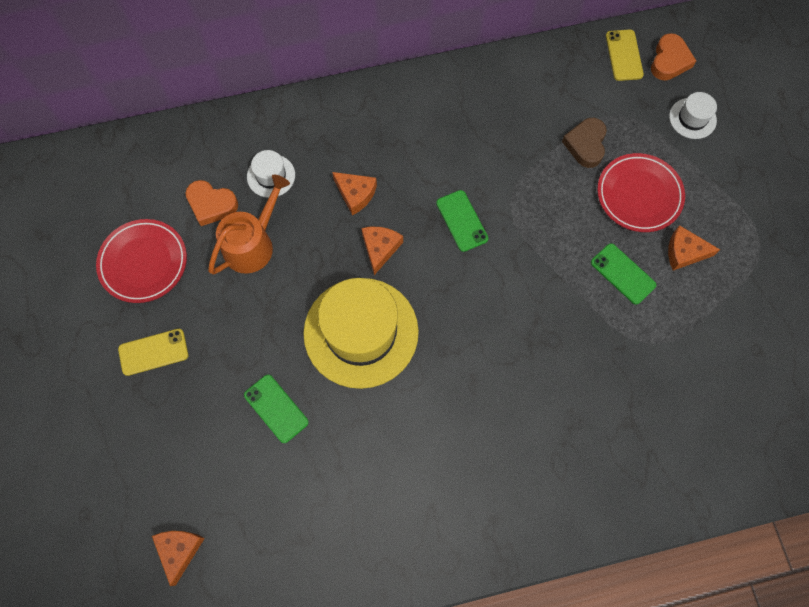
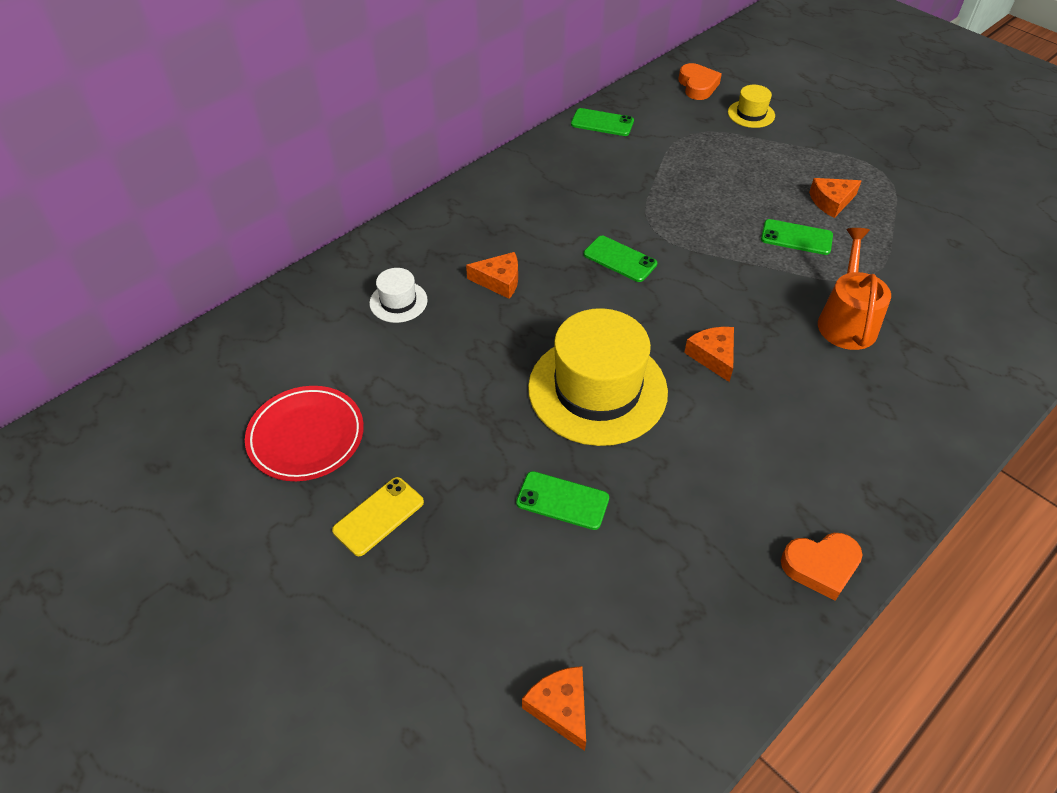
camera: 30 degrees left, 20 degrees down
orange heart [186,180,238,226] -> orange heart moved to [781,533,862,601]
orange watering can [208,175,290,275] -> orange watering can moved to [818,228,891,350]
orange cheese [361,227,403,275] -> orange cheese moved to [684,327,734,382]
brown heart [562,118,607,168] -> none
red plate [597,153,685,232] -> none
yellow phone [606,30,644,81] -> none
white hat [669,92,717,139] -> yellow hat [728,85,775,128]
none -> green phone [571,108,634,136]

